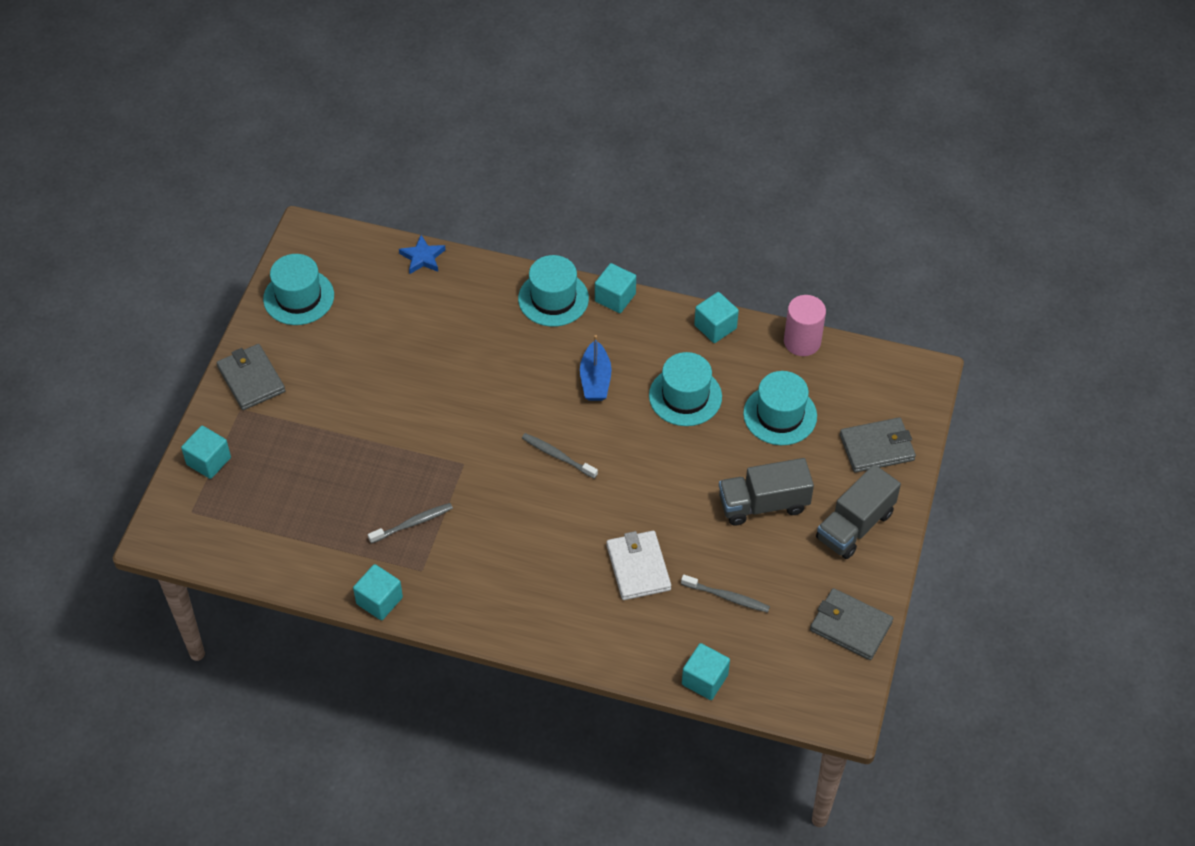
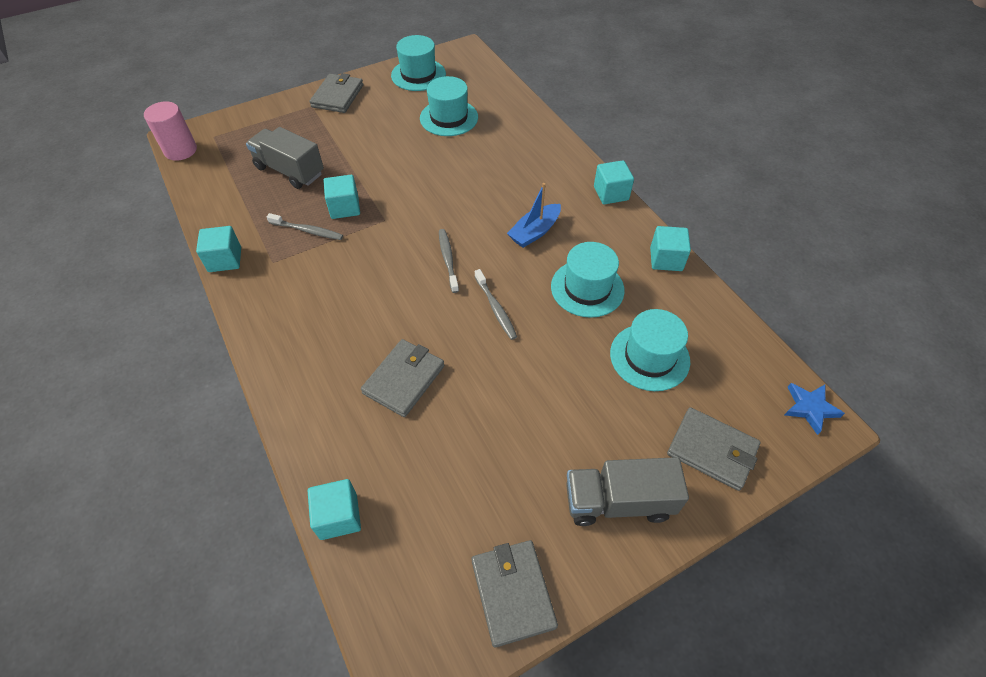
camera: 45 degrees right, 0 degrees up
turquoise cube [181,426,231,479] -> turquoise cube moved to [324,175,360,219]
blue star [399,235,446,274] -> blue star moved to [785,383,845,435]
turquoise hat [518,255,589,327] -> turquoise hat moved to [420,76,478,136]
white wallet [606,531,671,600] -> grey wallet [361,339,444,417]
grey toothbrush [681,575,770,613] -> grey toothbrush moved to [474,269,517,340]
grey truck [719,458,814,526] -> grey truck moved to [246,127,324,189]
pink cylinder [784,295,826,356] -> pink cylinder moved to [144,101,197,161]

